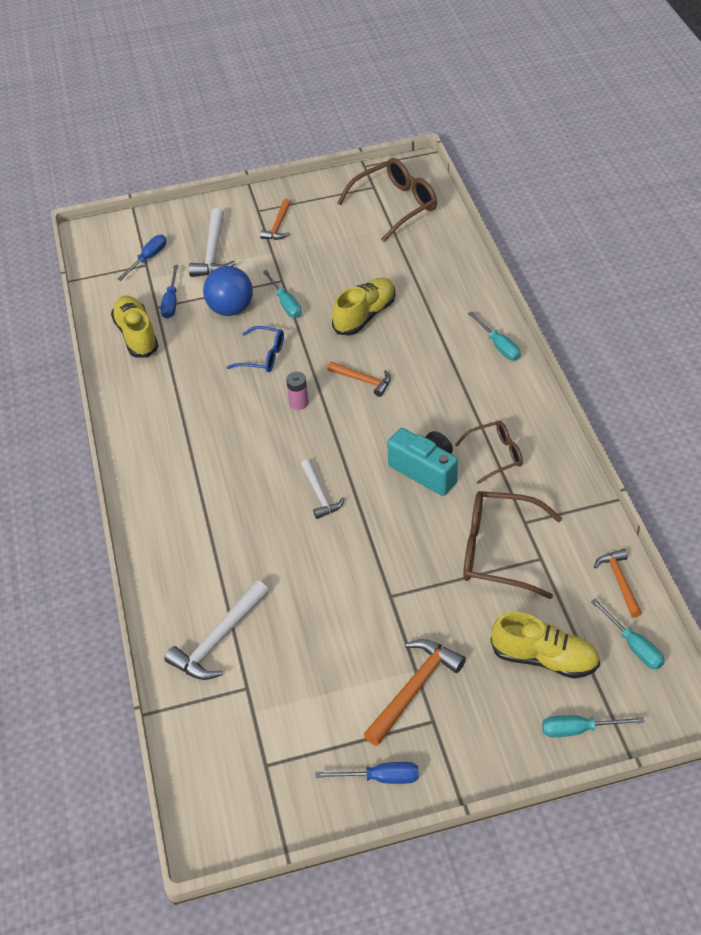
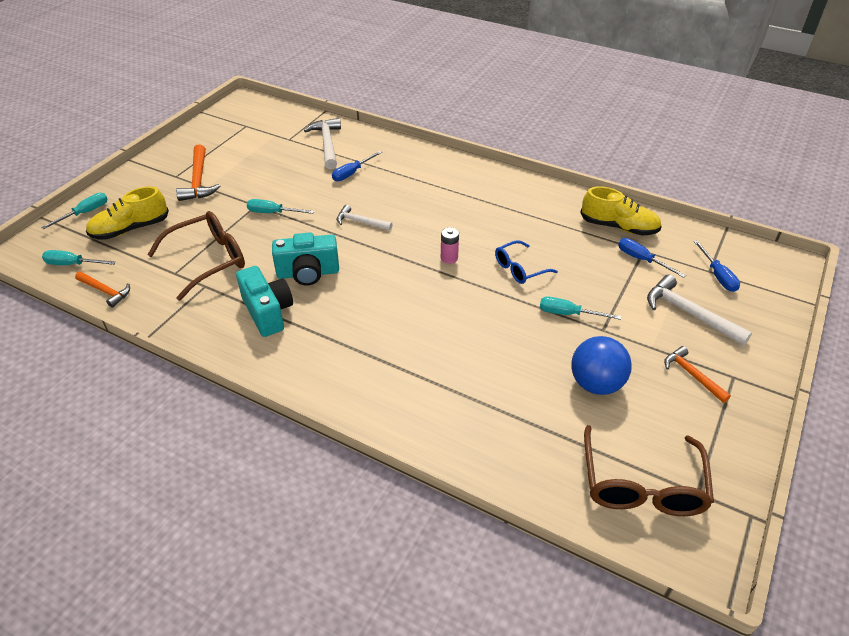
camera: 130 degrees right, 5 degrees down
blue ball [203,266,253,316] -> blue ball moved to [571,336,632,395]
blue screwdriver [316,762,419,784] -> blue screwdriver moved to [332,151,382,181]
orange hammer [328,362,391,397] -> none
yellow shoe [332,277,395,336] -> none
brown glasses [455,421,523,484] -> turquoise camera [236,266,293,337]
turquoise screwdriver [468,311,521,360] -> turquoise screwdriver moved to [247,199,315,214]

